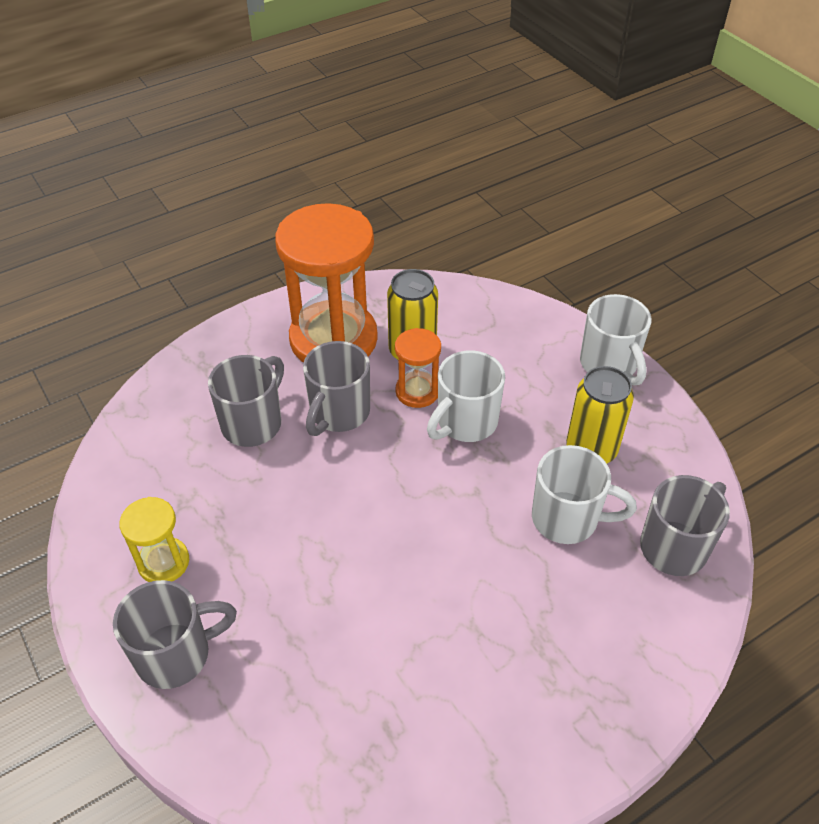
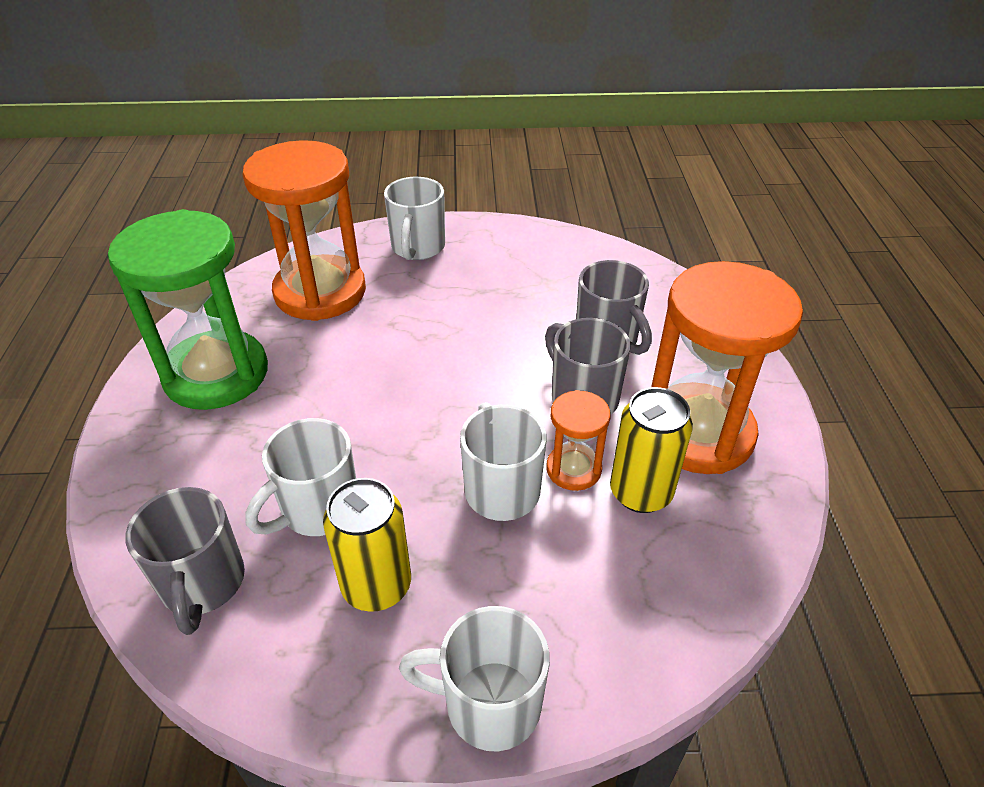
camera: 120 degrees right, 5 degrees down
grey mug [113,580,237,689] -> white mug [384,177,445,260]
yellow hourglass [119,497,189,582] -> none
none -> green hourglass [108,209,268,410]
none -> orange hourglass [242,140,366,321]

